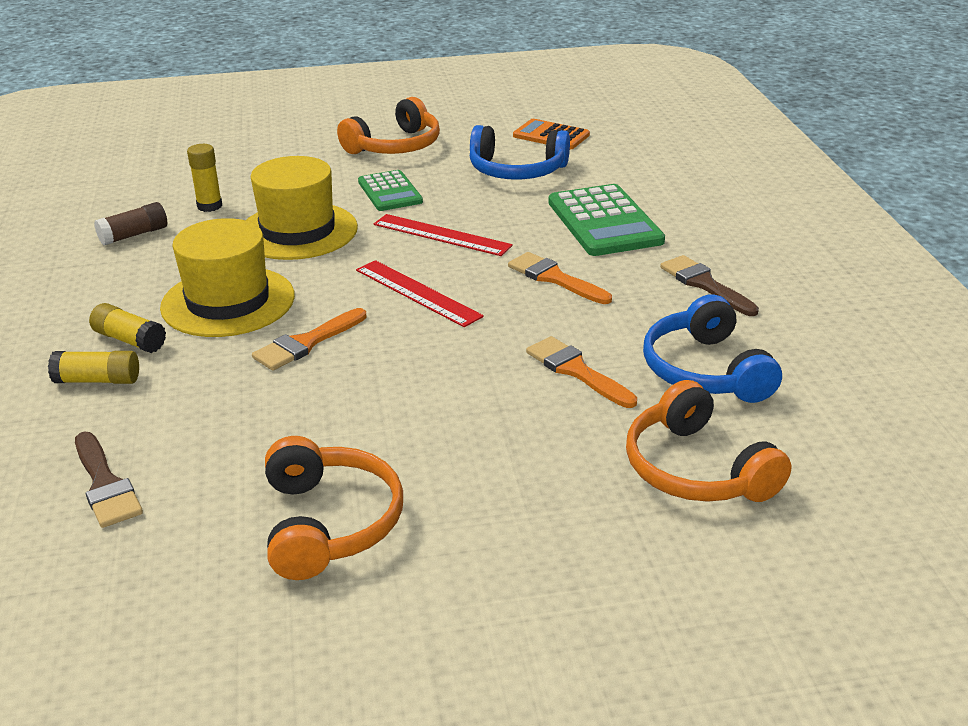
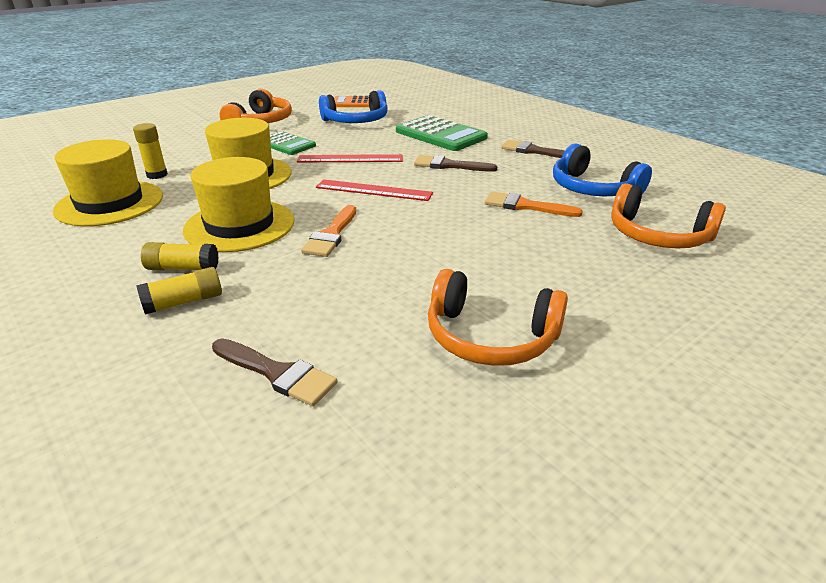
camera: 30 degrees left, 0 degrees up
brown glue stick [94,202,167,246] -> yellow hat [53,139,163,226]
orange headphones [265,436,403,580] -> orange headphones turned 150 degrees clockwise [428,269,568,366]
orange brush [508,252,612,304] -> brown brush [414,155,497,172]

